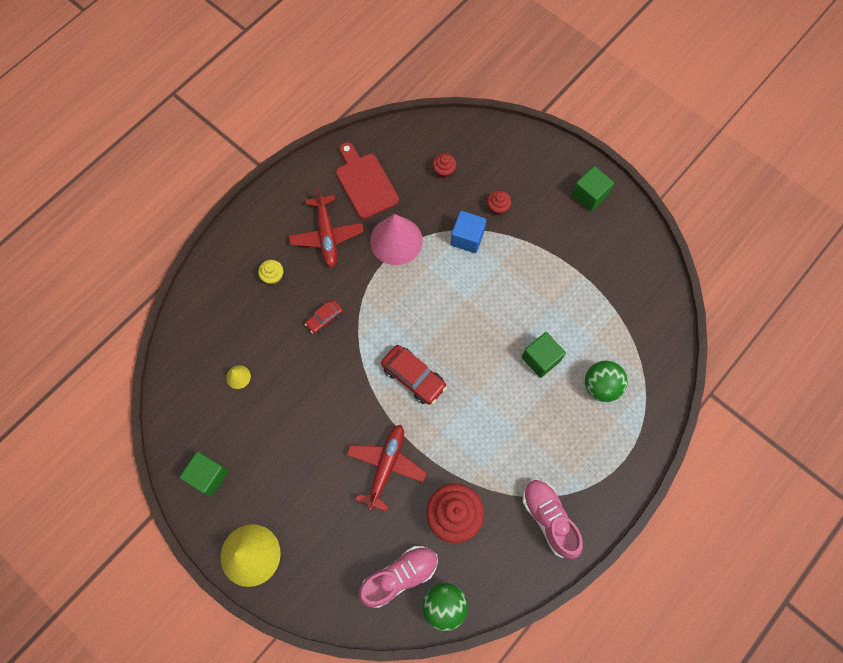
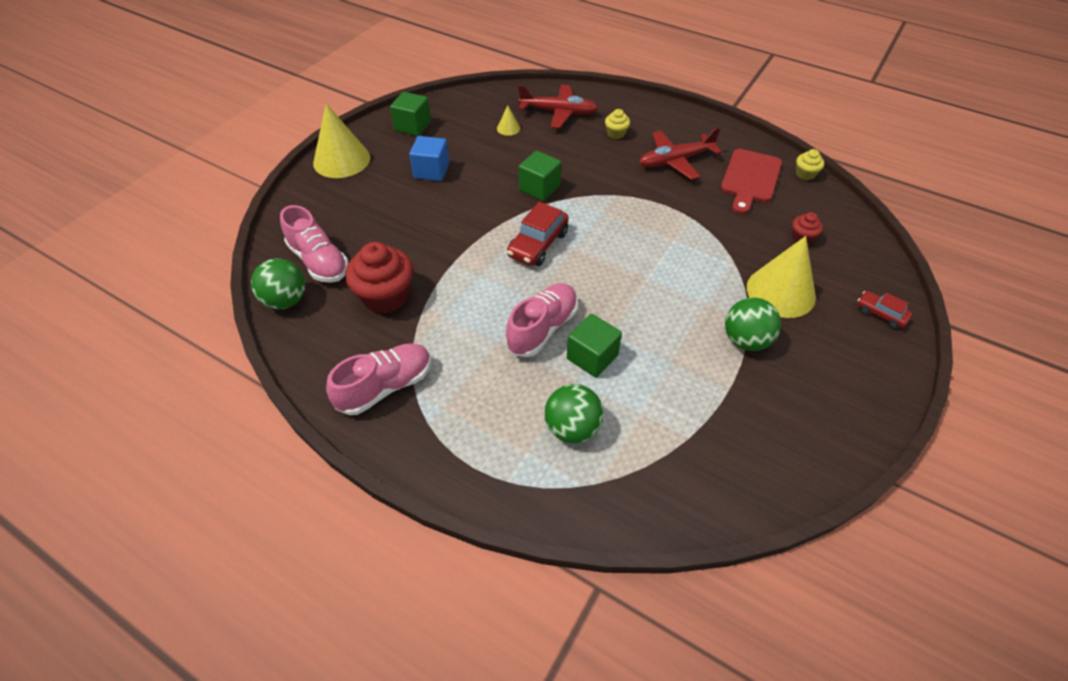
camera: 80 degrees right, 20 degrees down
red car [305,300,343,334] -> red car moved to [857,291,912,329]
red cutting board [336,142,399,219] -> red cutting board turned 150 degrees clockwise [721,149,782,214]
red plane [346,425,427,512] -> red plane moved to [518,85,598,128]
pink cone [370,214,423,265] -> none
blue cube [451,211,487,253] -> blue cube moved to [409,136,449,181]
red cupcake [487,190,512,215] -> yellow cone [747,236,816,318]
green cube [572,166,614,212] -> green cube moved to [519,151,561,201]
none -> pink shoe [506,283,578,357]
none -> green ball [725,298,781,351]
none -> yellow cupcake [796,149,824,180]

